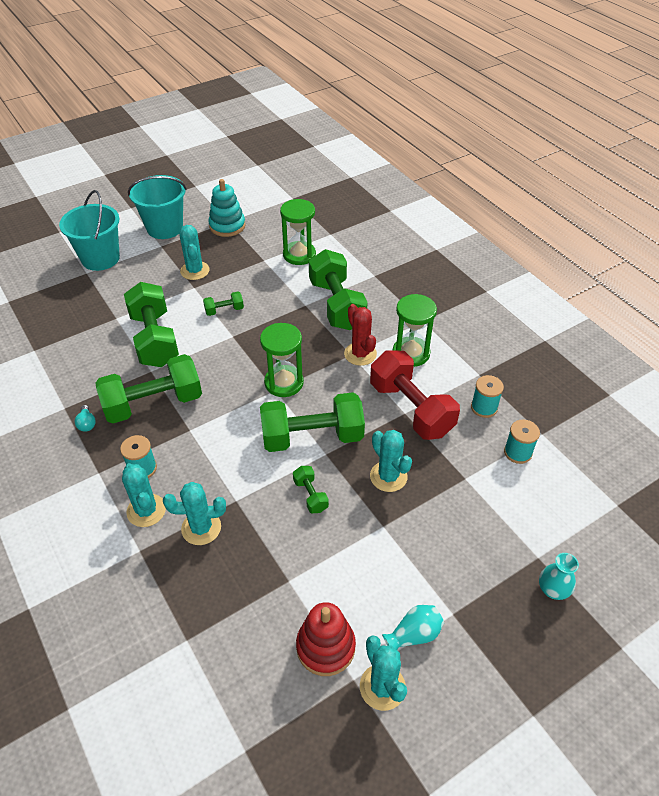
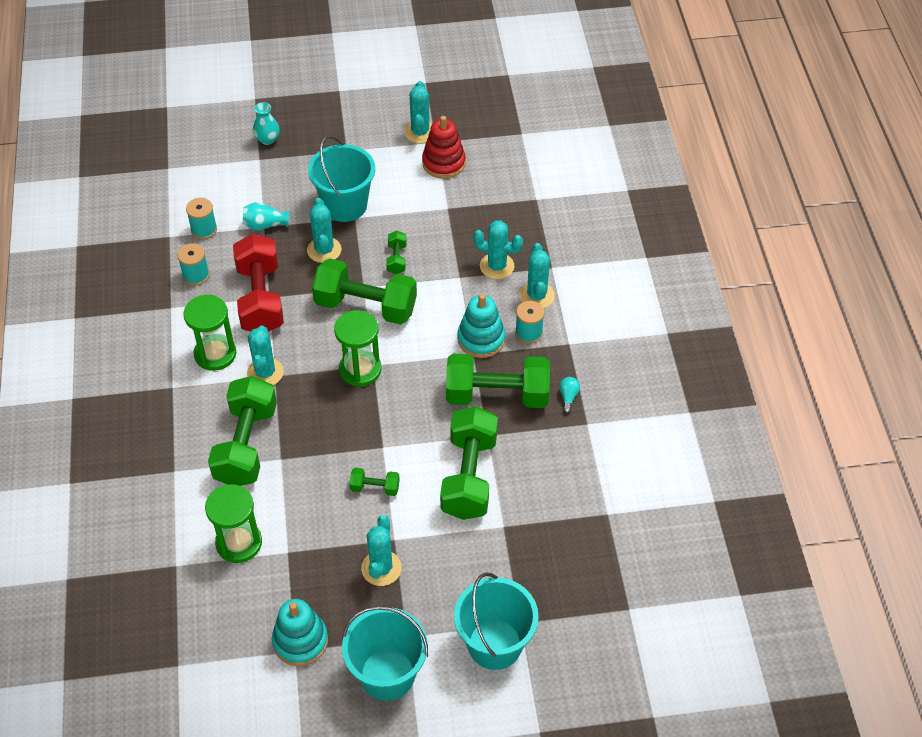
camera: 155 degrees left, 5 degrees up
red cactus [344,304,377,366] -> turquoise cactus [247,326,284,385]
turquoise vase [382,605,444,650] -> turquoise vase moved to [243,202,289,230]
none -> turquoise bucket [308,135,375,222]
none -> turquoise stacking toy [458,294,505,358]

